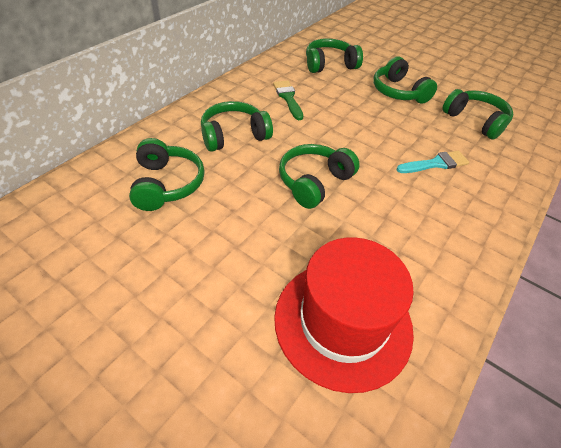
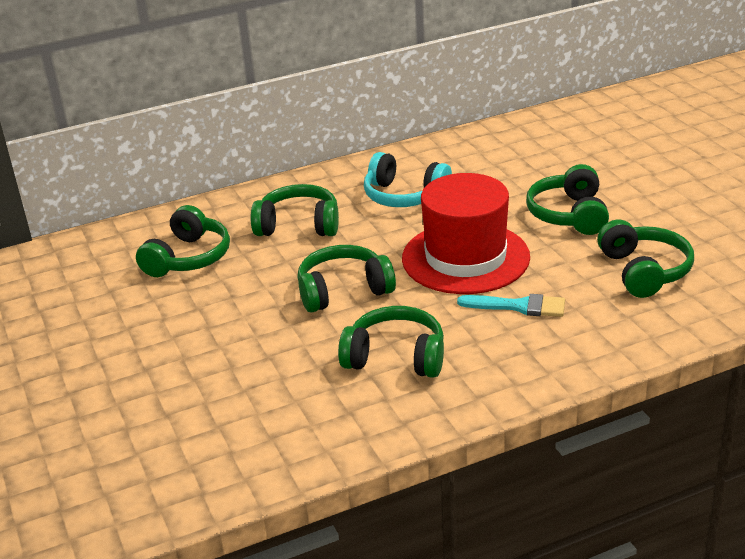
camera: 35 degrees right, 15 degrees down
green brush [273,80,303,120] -> turquoise headphones [364,152,452,207]
red hat [274,237,414,393] -> red hat moved to [402,173,530,294]
green headphones [306,38,363,73] -> green headphones moved to [338,306,444,378]

